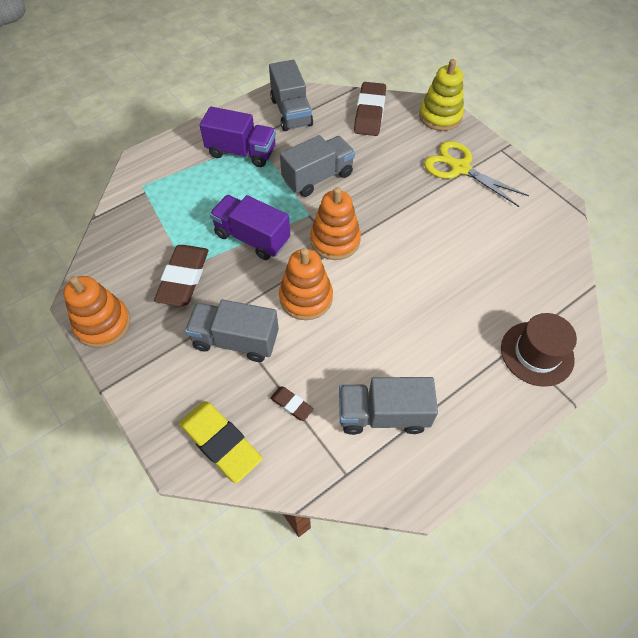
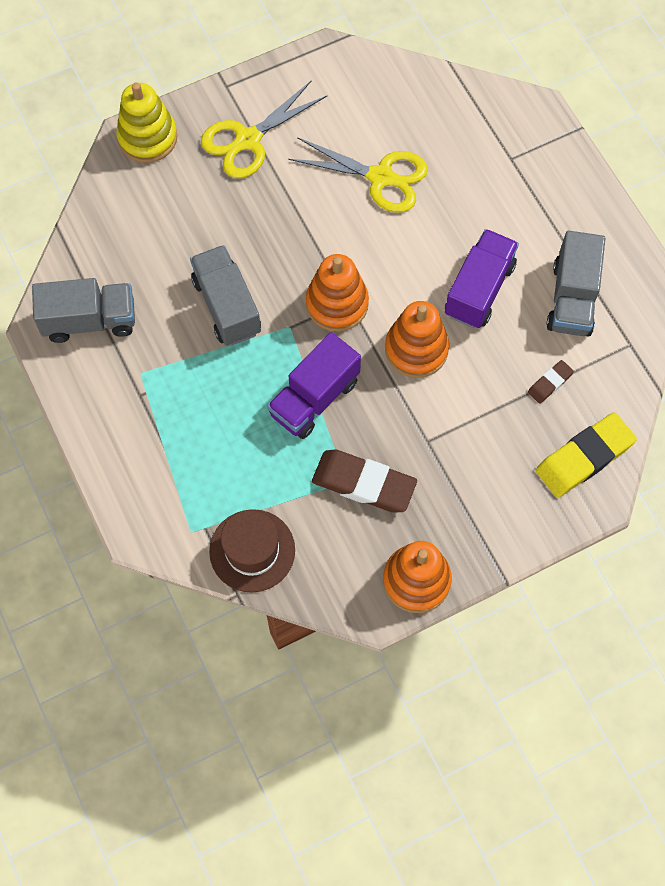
camera: 80 degrees left, 10 degrees up
grey truck [185,300,279,362] -> none
purple truck [200,107,276,167] -> purple truck moved to [445,229,519,328]
brown eraser [354,82,386,136] -> none
brown hat [501,313,577,387] -> brown hat moved to [209,509,295,593]
none -> yellow scissors [288,137,428,213]

